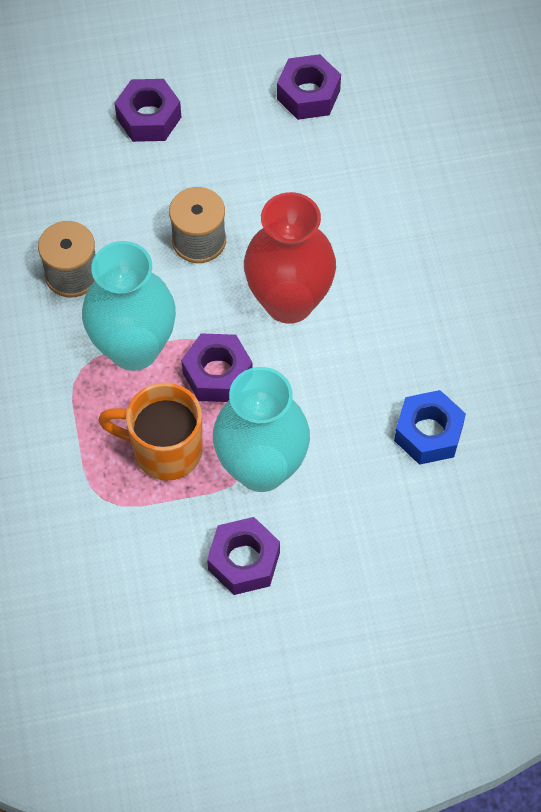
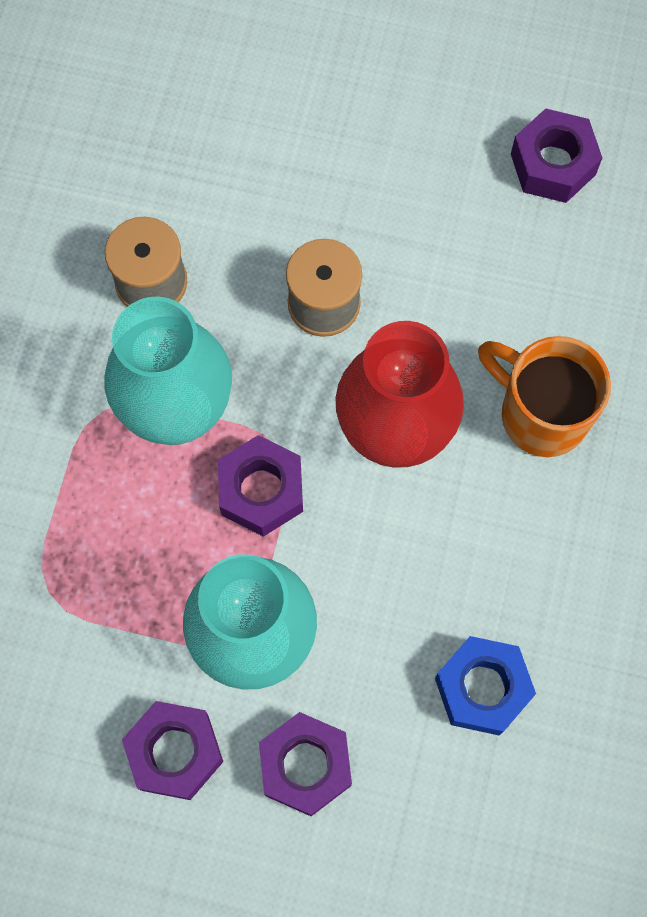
camera: 25 degrees right, 10 degrees up
orange mug [98,382,202,481] -> orange mug moved to [478,336,611,457]
purple nut [115,79,181,142] -> purple nut moved to [259,712,352,816]

